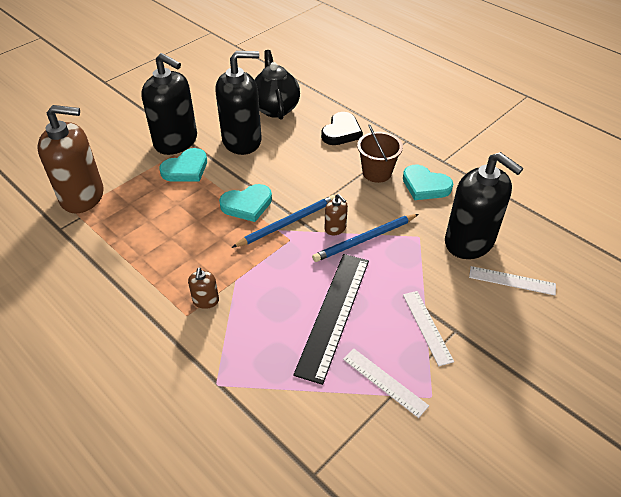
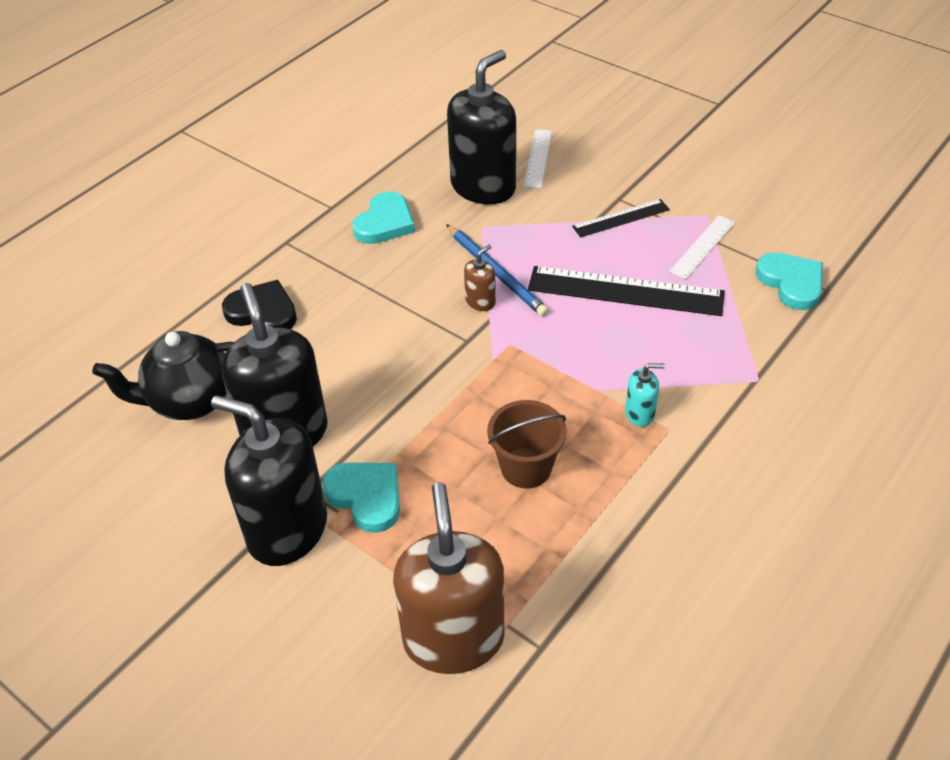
camera: 95 degrees left, 0 degrees up
black soap dispenser [141,53,197,155] -> black soap dispenser turned 90 degrees counterclockwise [211,395,327,566]
brown soap dispenser [188,268,219,309] -> turquoise soap dispenser [625,363,665,427]
turquoise heart [219,184,272,222] -> turquoise heart moved to [756,252,823,310]
blue pencil [232,195,335,248] -> none
brown bucket [357,124,403,183] -> brown bucket moved to [487,400,567,489]
white ruler [403,291,454,366] -> black ruler [572,199,670,238]

